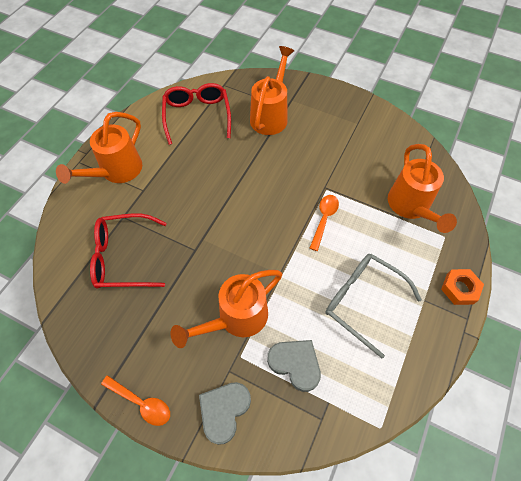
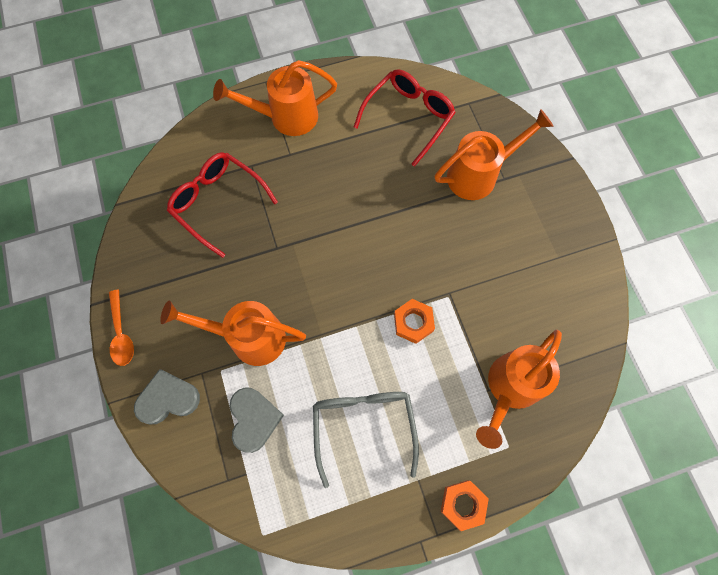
camera: 45 degrees right, 10 degrees up
orange spoon [309,195,339,251] -> orange nut [394,299,435,344]

